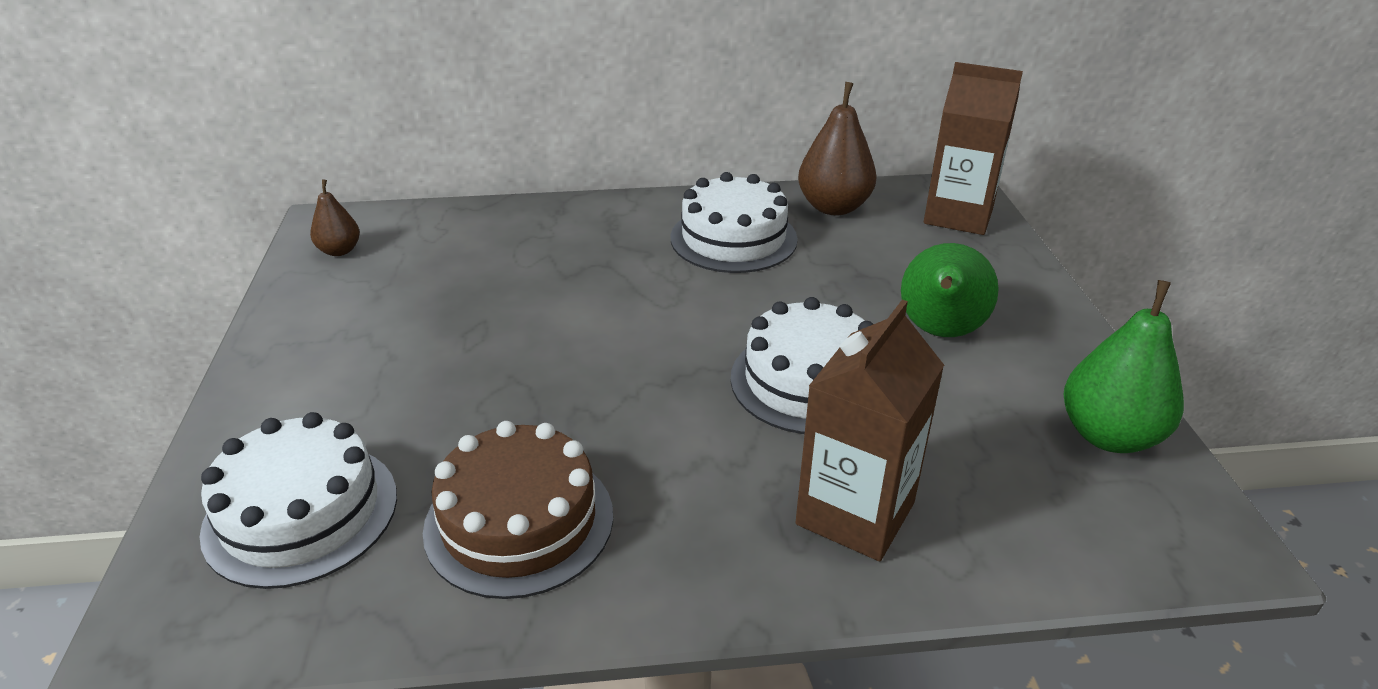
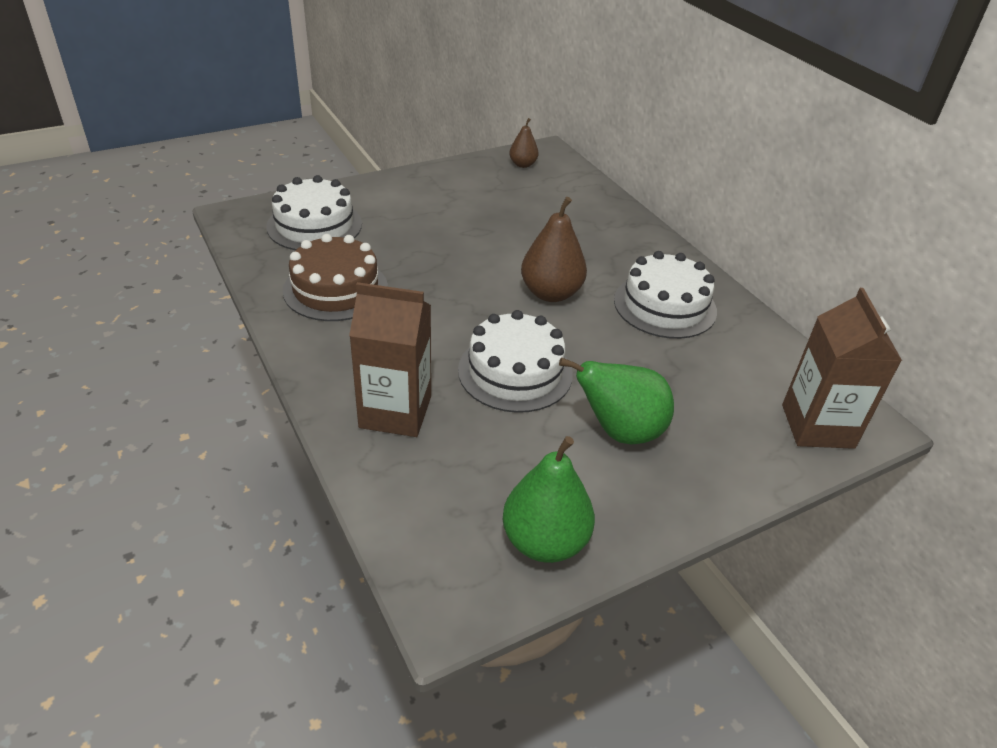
camera: 65 degrees right, 5 degrees up
brown pear [798,82,877,215] -> brown pear moved to [521,197,587,302]

